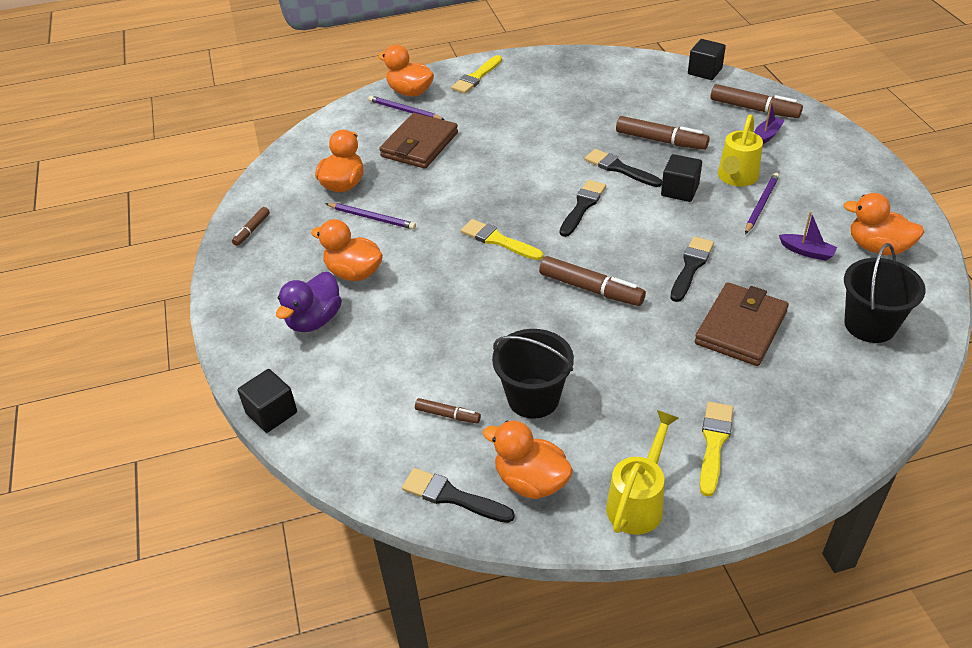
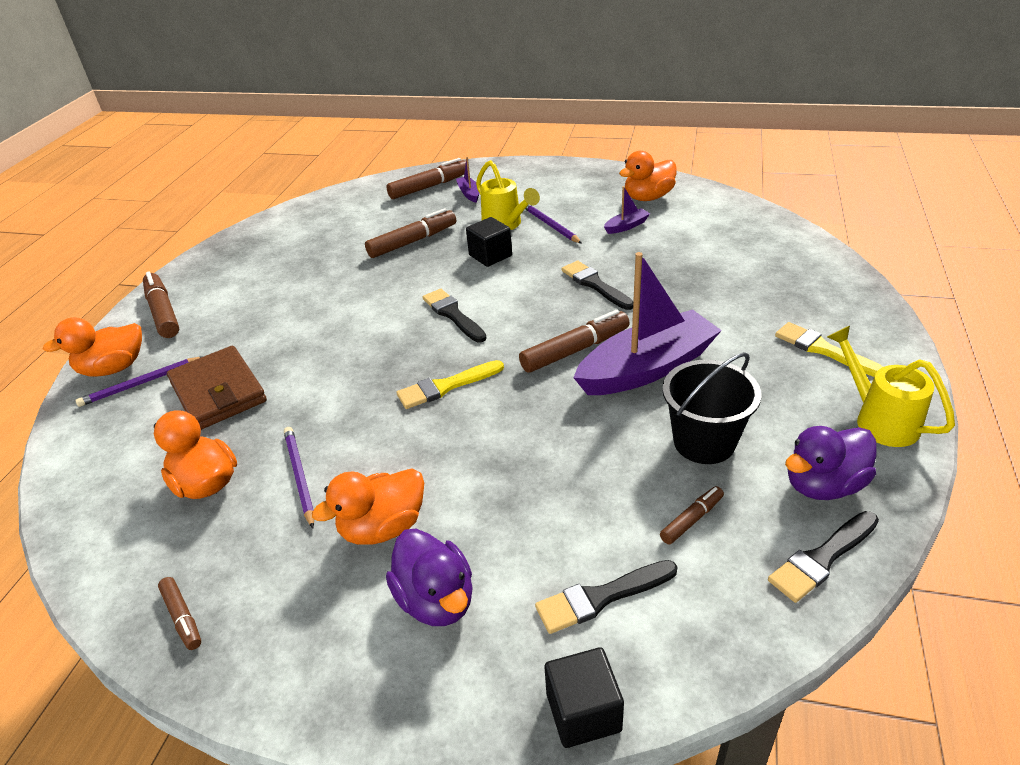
camera: 60 degrees left, 5 degrees down
purple pencil [325,203,416,230] -> purple pencil turned 75 degrees counterclockwise [284,427,314,529]
yellow brush [451,55,502,94] -> brown marker [143,272,179,338]
orange duck [483,421,573,499] -> purple duck [785,426,877,500]
black brush [585,149,662,187] -> black brush moved to [535,560,678,634]
black cube [688,39,726,80] -> none
brown wallet [695,283,789,366] -> none
black bucket [844,243,926,343] -> none
none -> purple boat [573,252,722,395]

